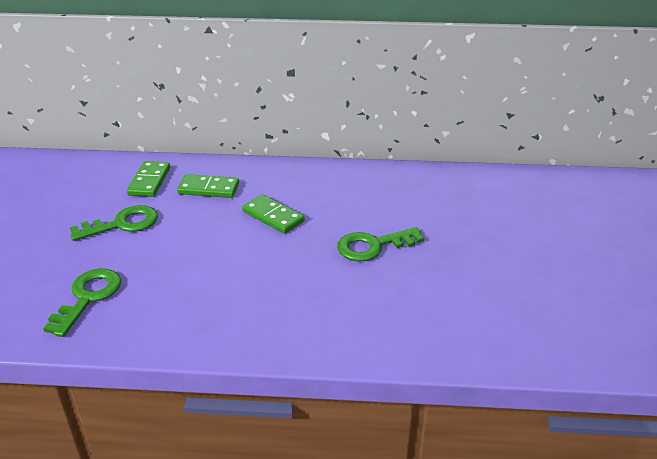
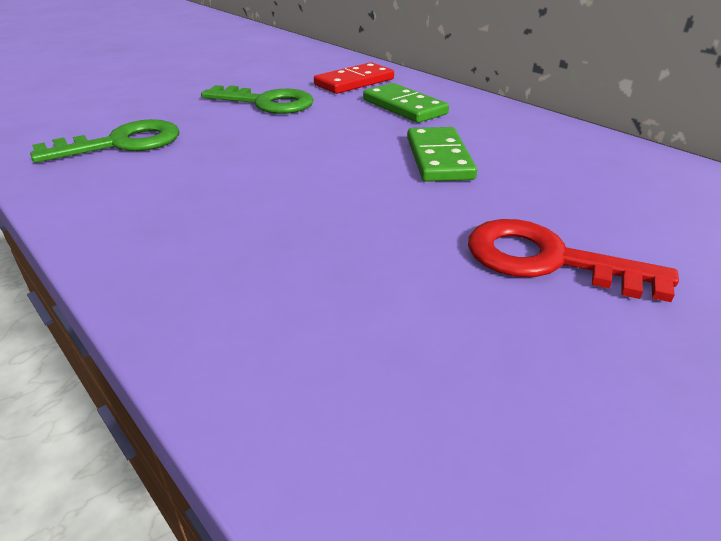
camera: 45 degrees right, 0 degrees up
green domino [127,161,170,197] -> red domino [314,62,394,94]
green key [337,227,424,261] -> red key [468,219,679,302]

